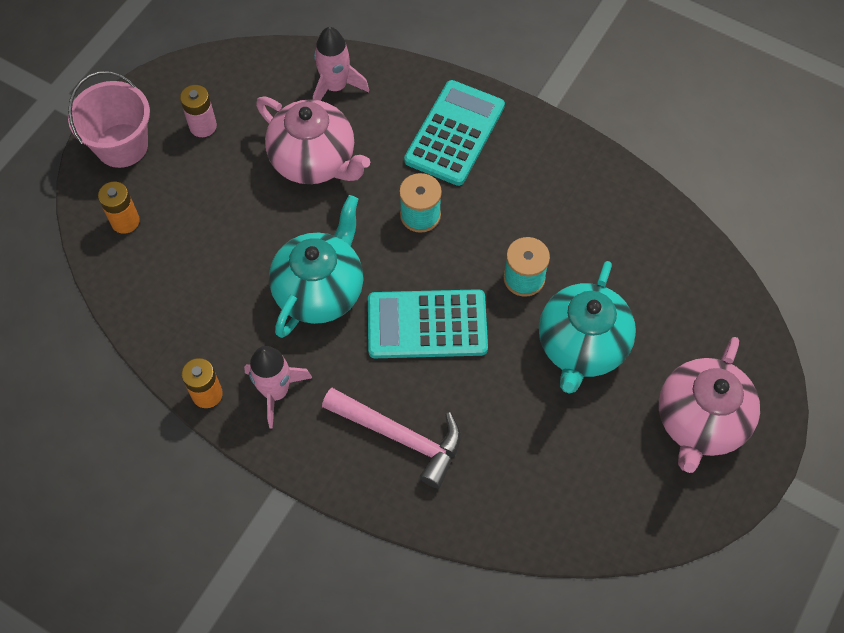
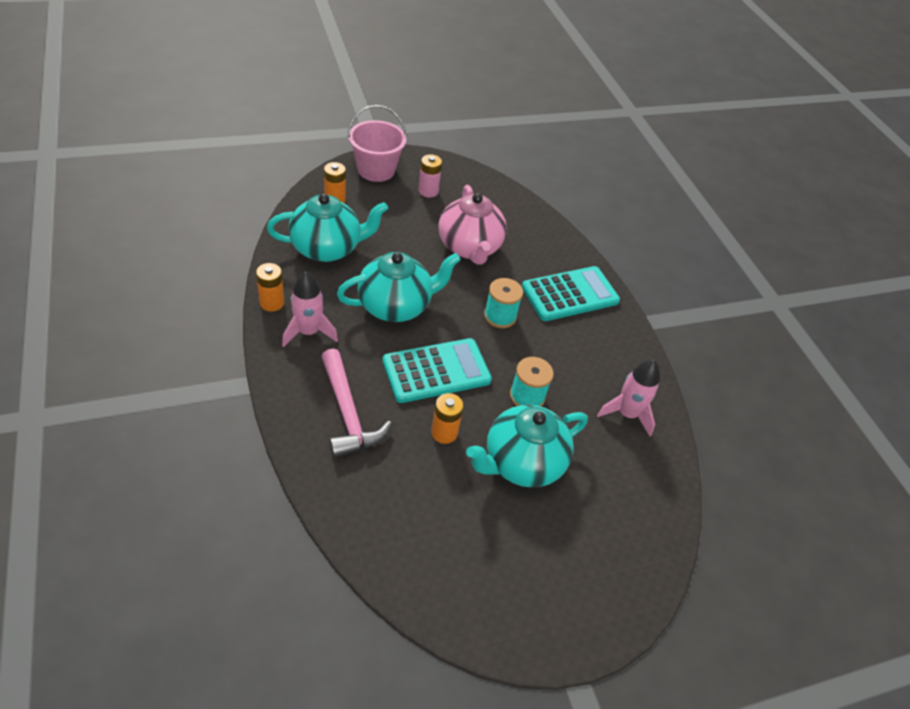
camera: 35 degrees right, 15 degrees down
pink rocket [313,27,369,101] -> pink rocket moved to [597,360,660,436]
turquoise calculator [368,289,488,358] -> turquoise calculator turned 120 degrees clockwise [382,338,492,403]
pink teapot [659,337,760,473] -> none
none -> turquoise teapot [267,194,388,262]
none -> orange battery [431,393,463,444]

